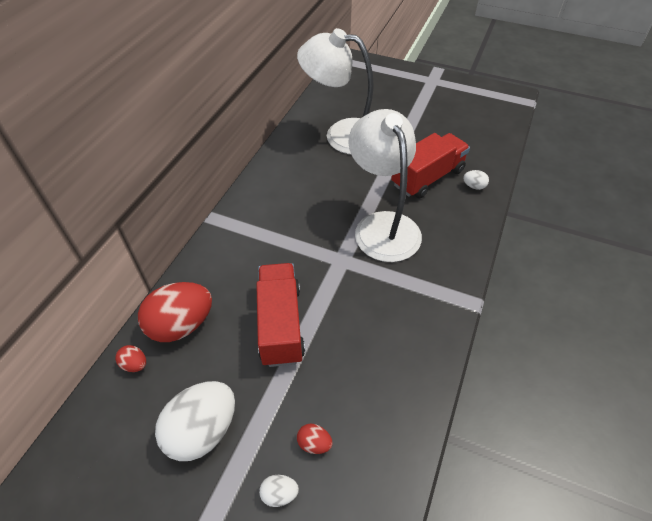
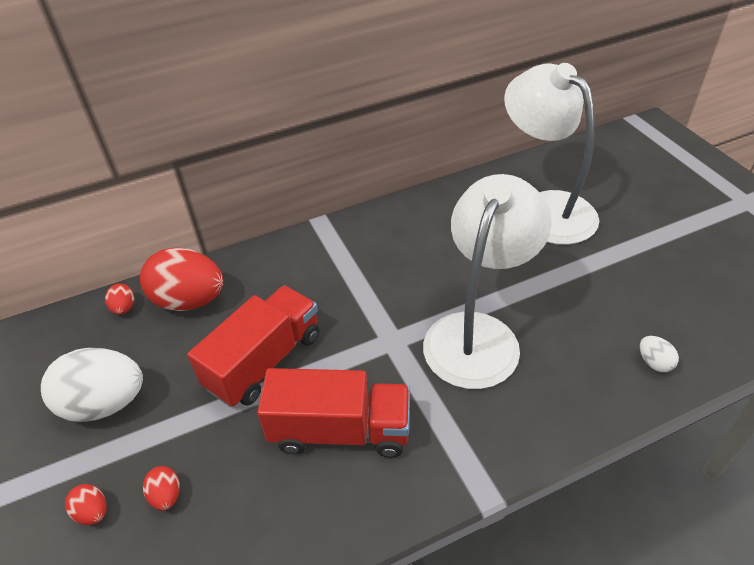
camera: 45 degrees right, 5 degrees down
white egg [259,475,299,507] -> red egg [65,484,107,525]
red truck [391,133,470,199] -> red truck moved to [257,368,410,458]

